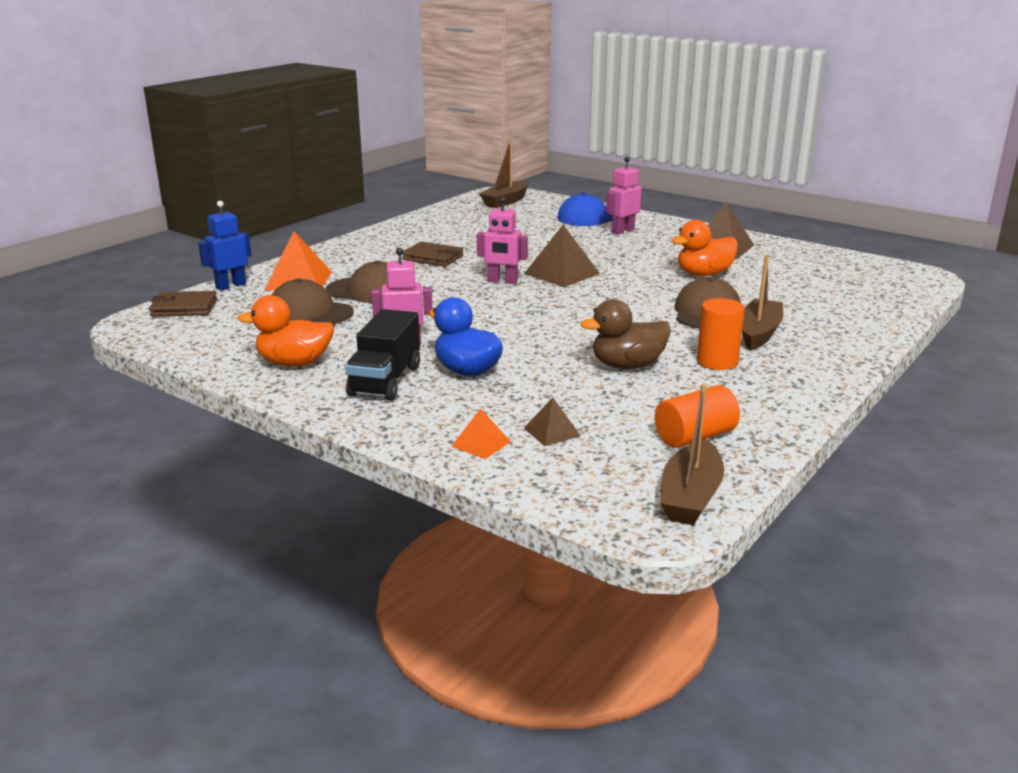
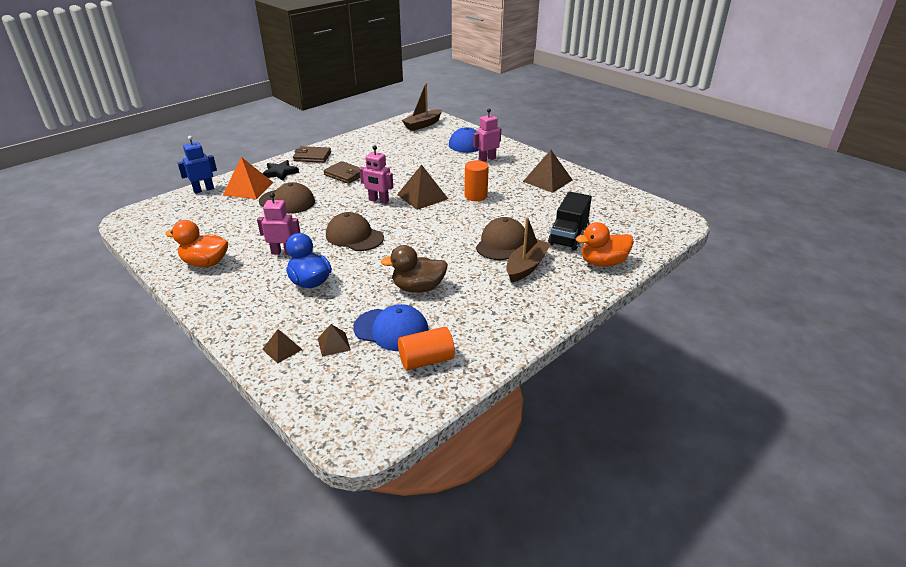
camera: 10 degrees right, 10 degrees up
brown wallet [149,291,217,317] -> brown wallet moved to [293,146,331,163]
brown cap [272,278,354,325] -> brown cap moved to [326,212,384,251]
black truck [345,309,420,401] -> black truck moved to [548,191,592,251]
orange pyramid [451,408,511,459] -> brown pyramid [262,329,303,364]
brown boat [660,384,724,525] -> none
orange duck [671,220,738,276] -> orange duck moved to [576,222,634,267]
orange cylinder [697,298,745,370] -> orange cylinder moved to [465,160,489,201]
none -> black star [262,160,299,181]
none -> blue cap [353,304,429,351]

